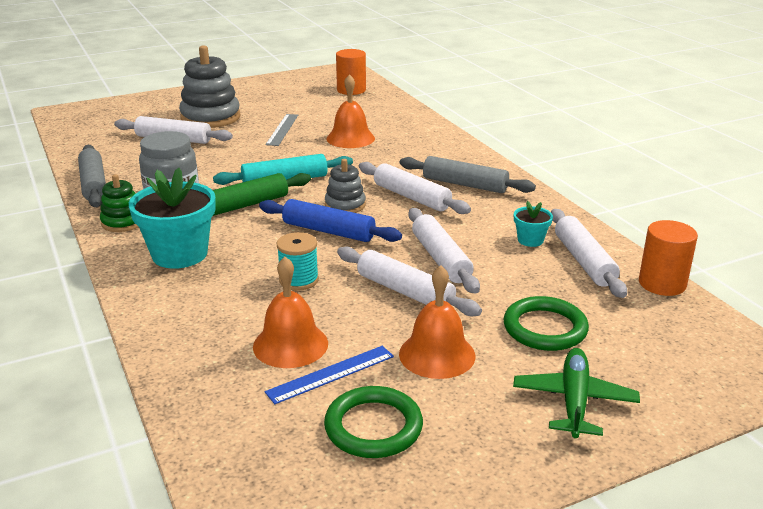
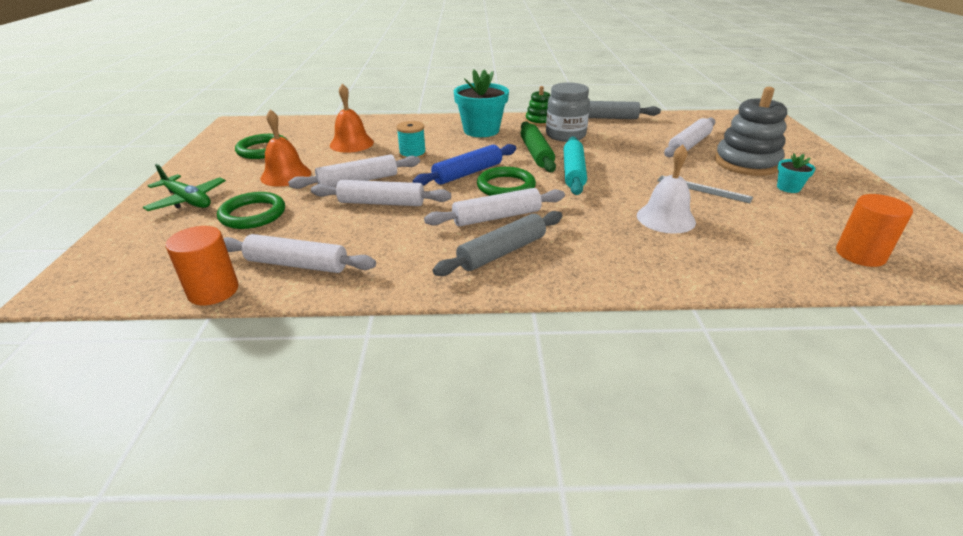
camera: 115 degrees right, 5 degrees up
blue ruler [265,346,394,404] -> none
grey stacking toy [325,159,366,213] -> green ring [477,167,536,196]
orange bell [327,74,375,148] -> white bell [637,144,696,234]
turquoise flower pot [514,201,553,247] -> turquoise flower pot moved to [777,153,815,193]

